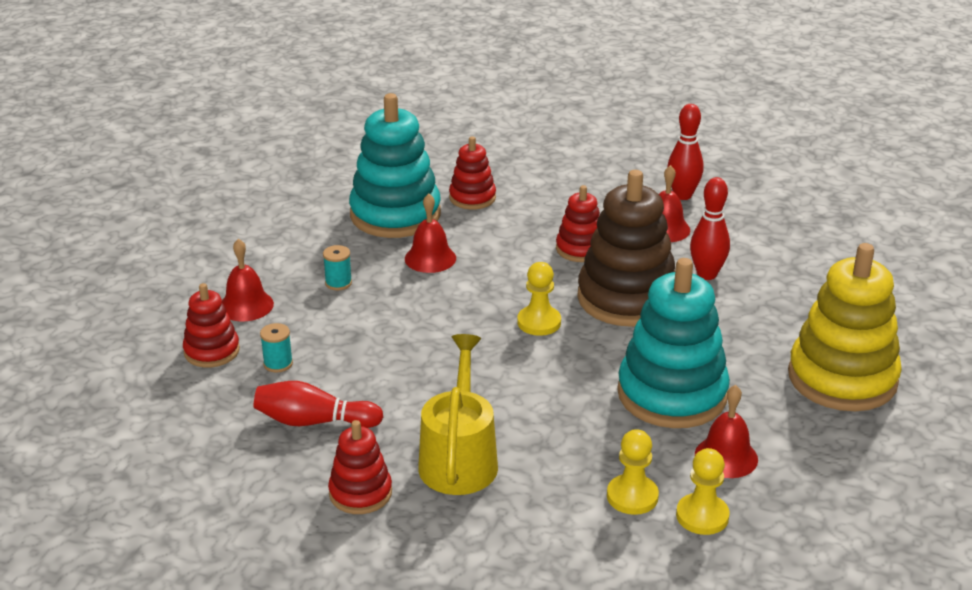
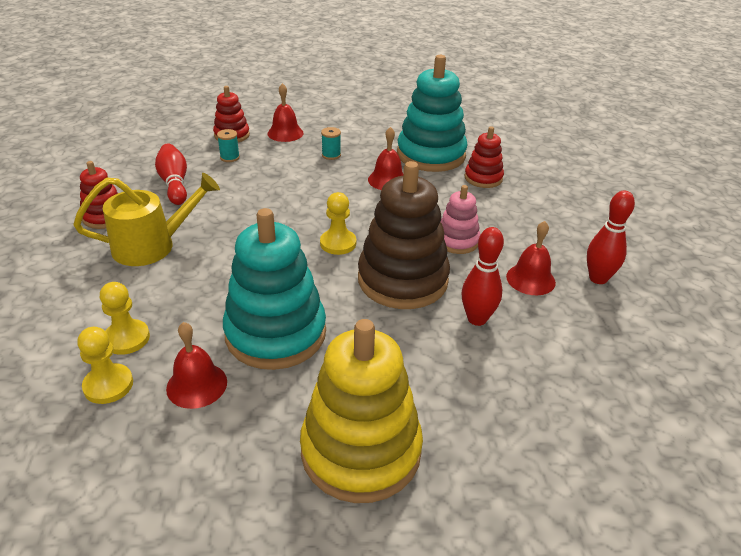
camera: 65 degrees right, 5 degrees up
red stacking toy [556,185,600,262] -> pink stacking toy [441,185,480,254]

